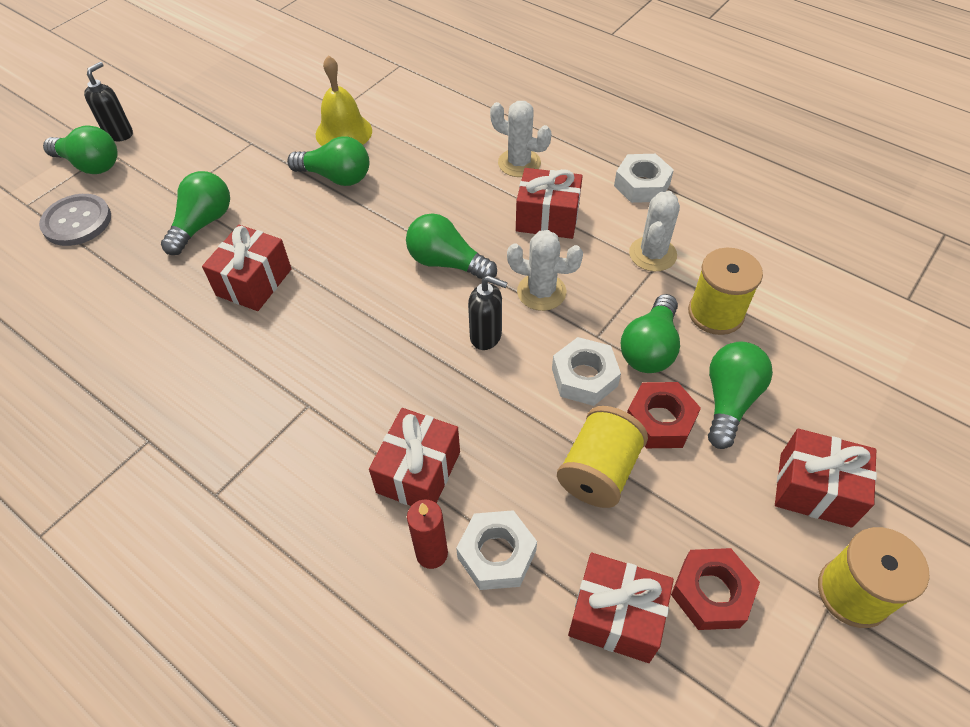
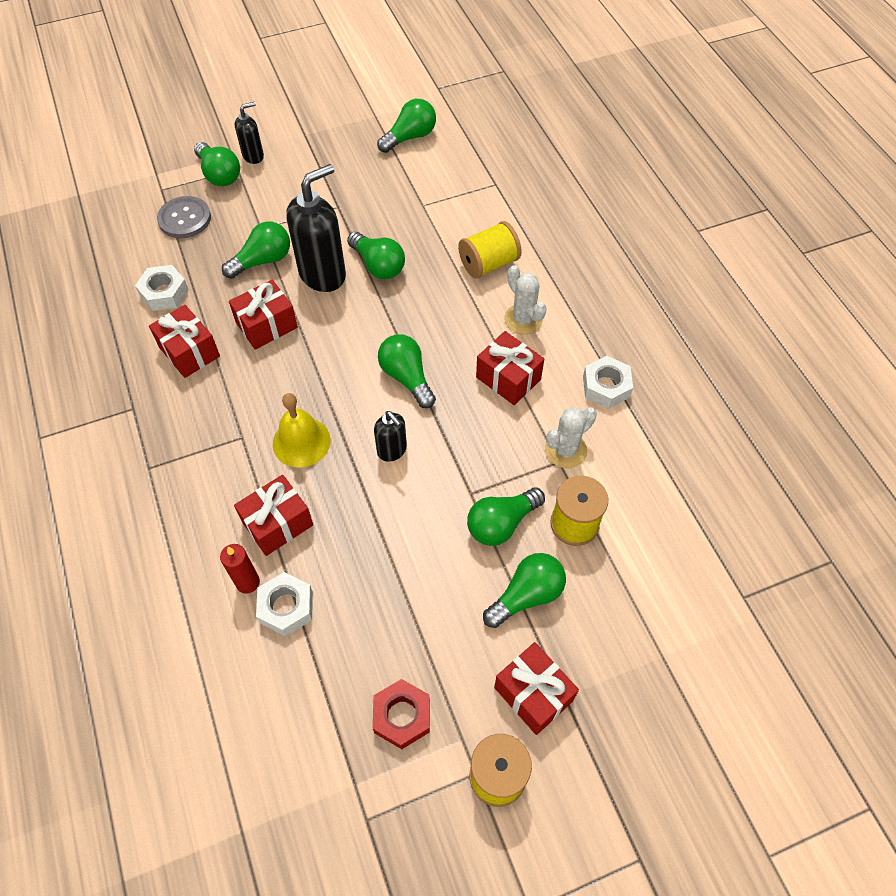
camera: 30 degrees right, 5 degrees up
yellow bell [316,55,372,146] -> yellow bell moved to [273,393,331,468]
white cactus [507,230,583,311] -> none
white nut [552,337,621,406] -> white nut moved to [135,265,189,311]
yellow spool [557,406,648,508] -> yellow spool moved to [458,221,522,279]
red gift [568,553,674,663] -> red gift moved to [149,305,220,378]
red nut [627,382,701,448] -> none
none -> black soap dispenser [286,164,346,292]
none -> green light bulb [377,99,436,153]

